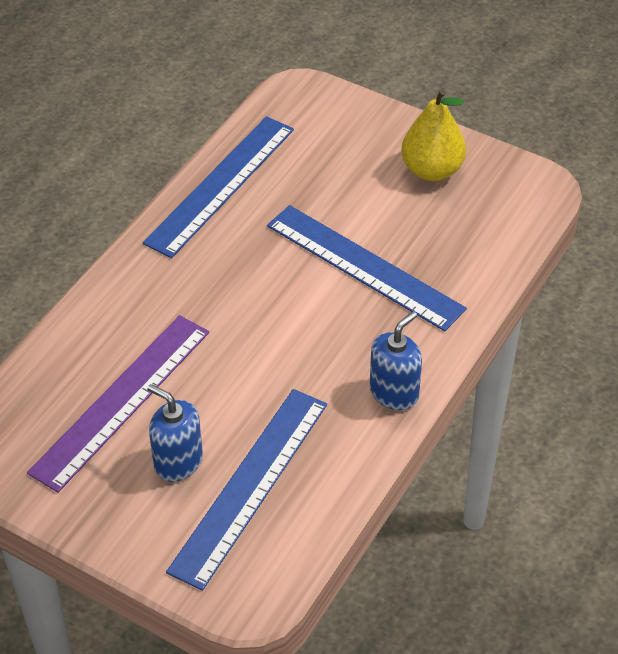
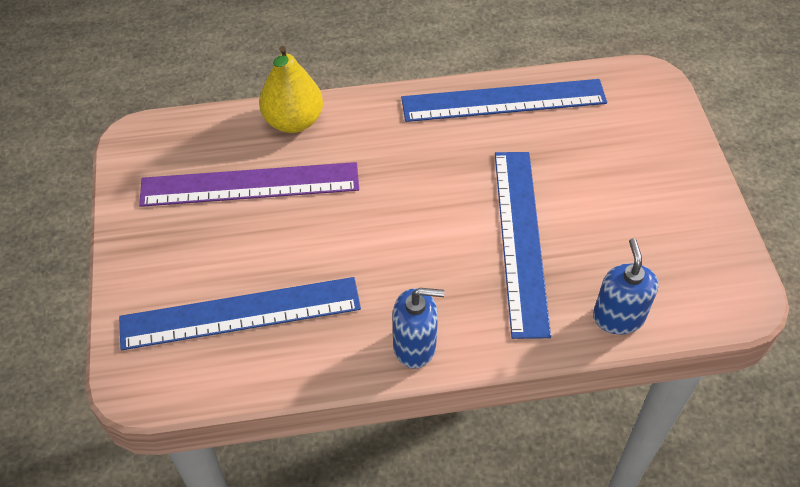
camera: 50 degrees right, 5 degrees up
blue soap dispenser [147,384,203,482] -> blue soap dispenser moved to [593,238,659,334]
yellow pear [401,89,466,181] -> yellow pear moved to [259,46,323,133]

